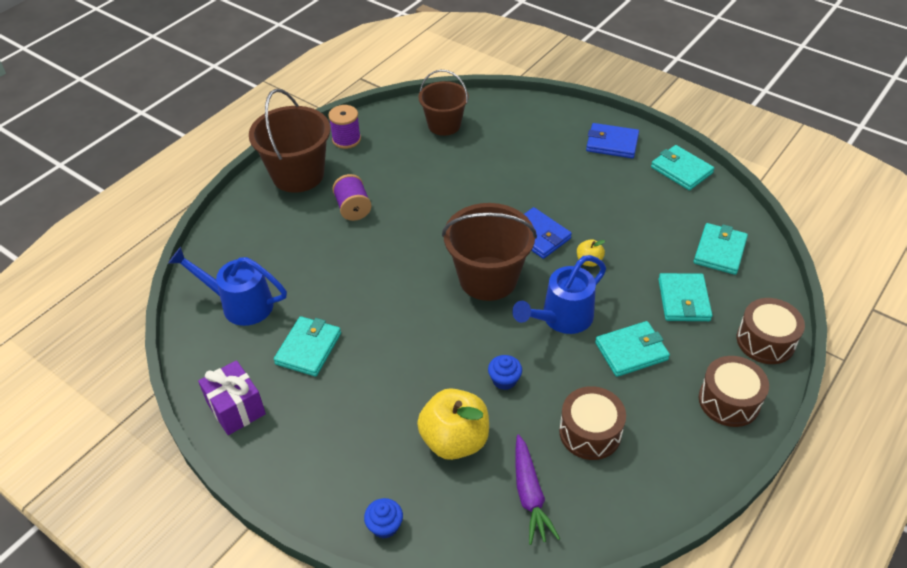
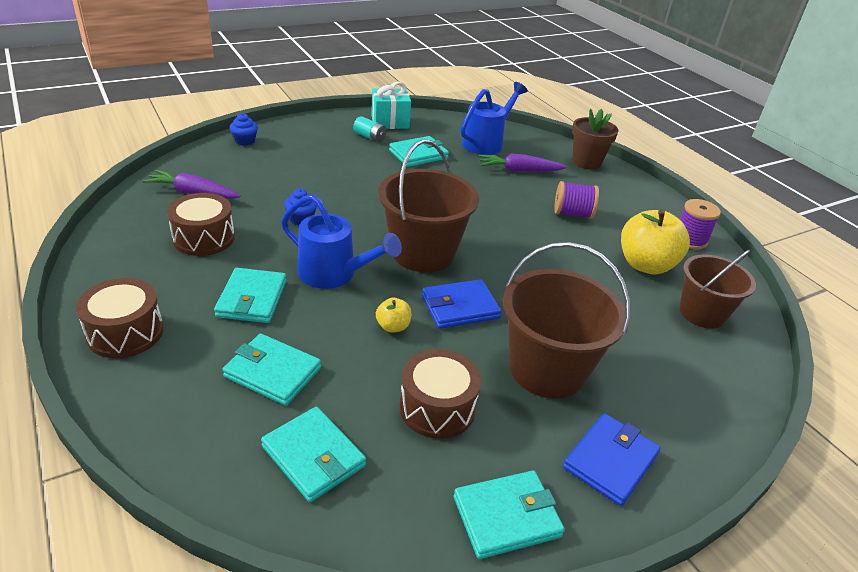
camera: 110 degrees right, 10 degrees down
purple gift [198,360,266,435] -> turquoise gift [371,82,411,129]
brown bucket [249,89,331,193] -> brown bucket moved to [503,242,631,399]
turquoise wallet [274,316,341,376] -> turquoise wallet turned 75 degrees counterclockwise [389,136,449,167]
yellow apple [417,388,489,460] -> yellow apple moved to [621,209,690,274]
blue watering can [512,255,606,334] -> blue watering can turned 135 degrees clockwise [281,194,402,289]
brown drum [737,298,805,364] -> brown drum moved to [399,349,481,439]
none -> turquoise battery [353,116,387,142]
none -> purple carrot [479,154,567,171]
none -> brown flower pot [572,109,618,170]

